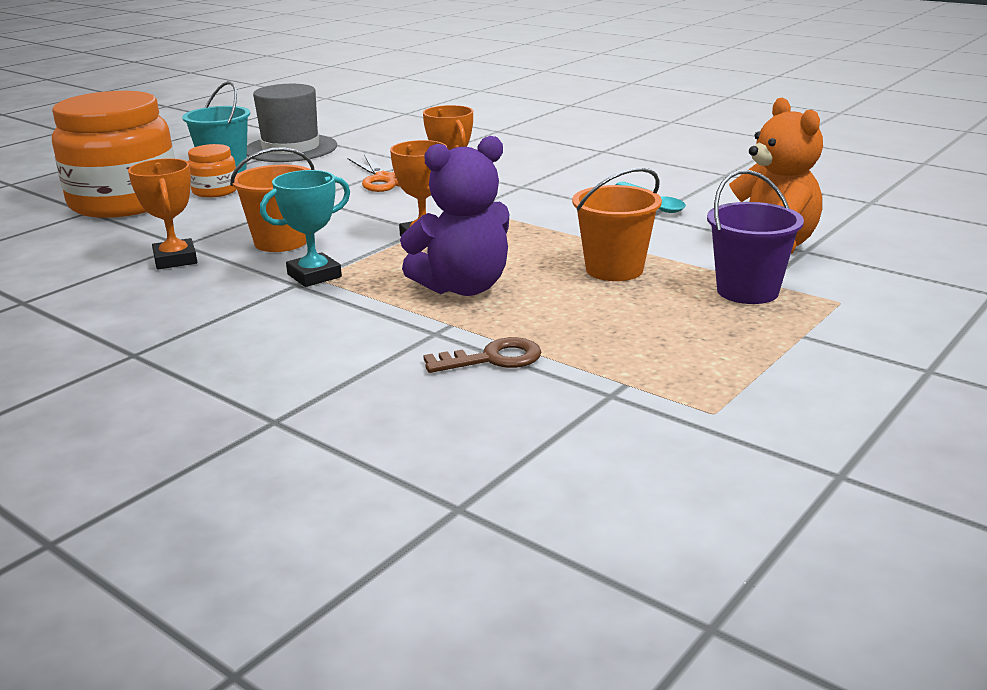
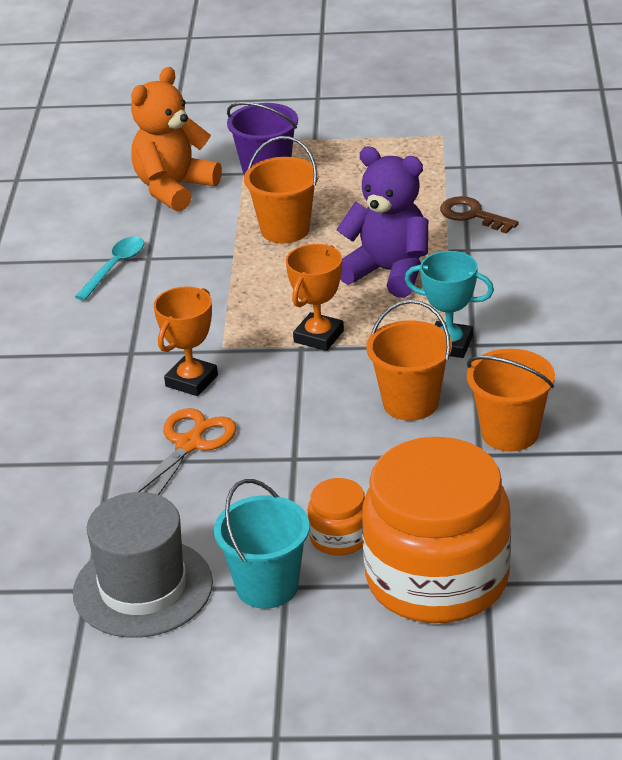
camera: 125 degrees left, 10 degrees up
orange trophy [128,158,197,269] -> orange bucket [467,349,555,451]

